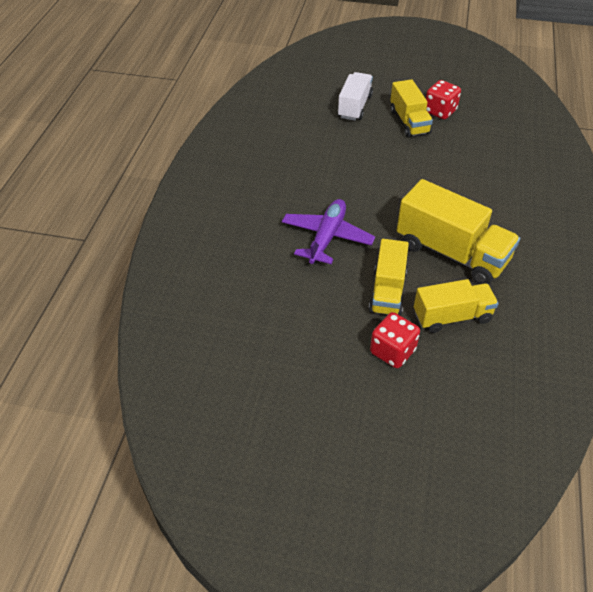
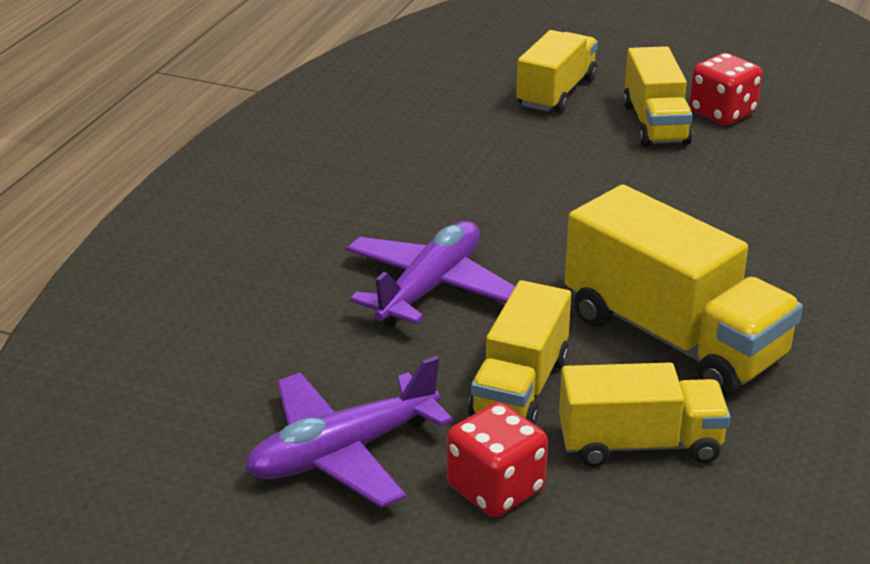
camera: 10 degrees right, 15 degrees down
white truck [338,72,373,121] -> yellow truck [516,30,598,113]
none -> purple plane [245,356,453,508]

